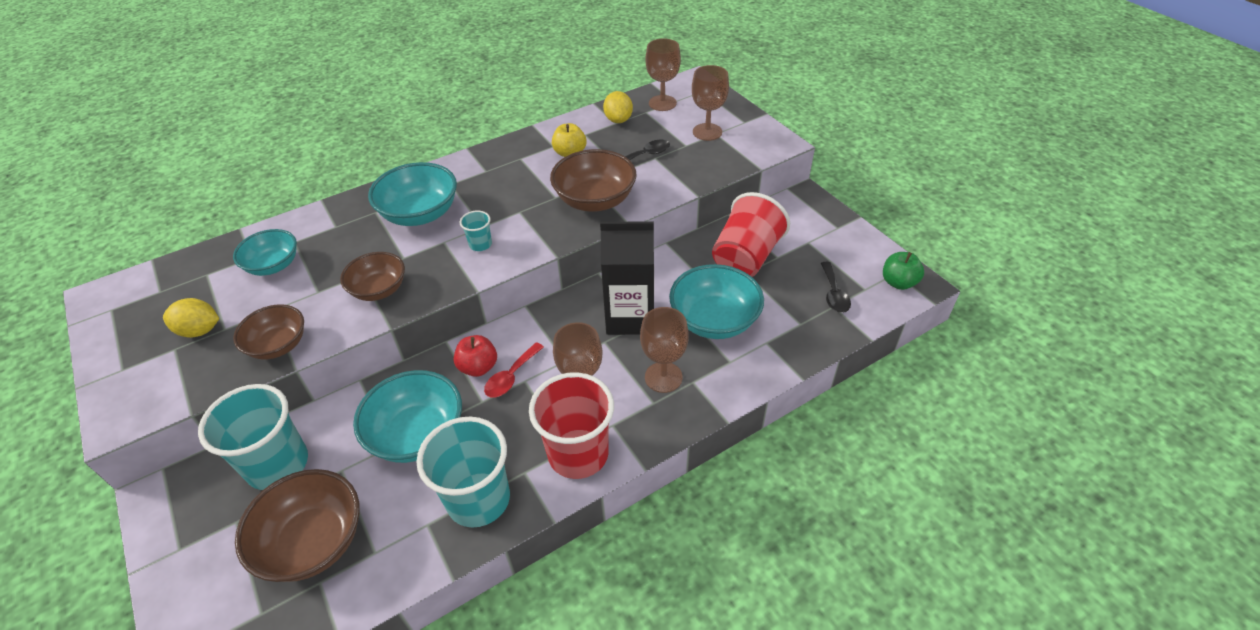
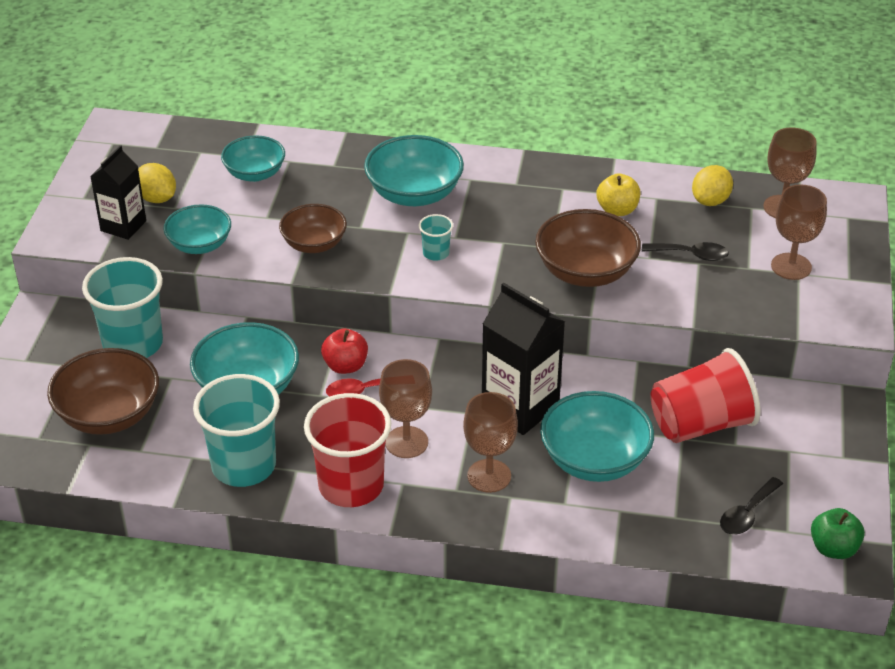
camera: 40 degrees right, 5 degrees down
brown bowl [233,304,304,360] -> turquoise bowl [163,204,231,254]
none -> black carton [90,145,146,240]

